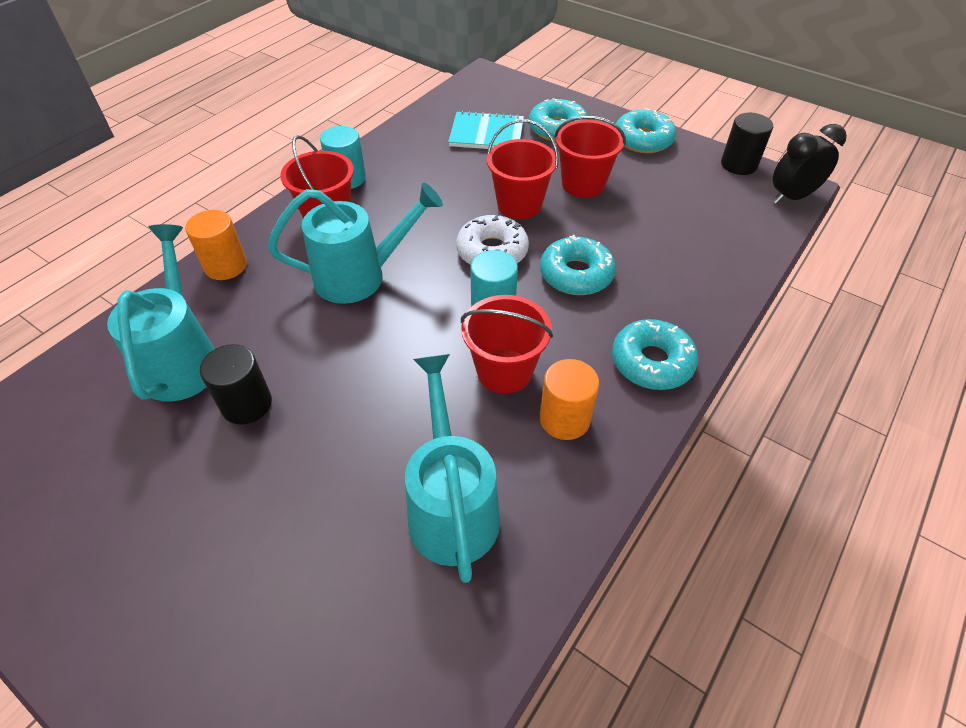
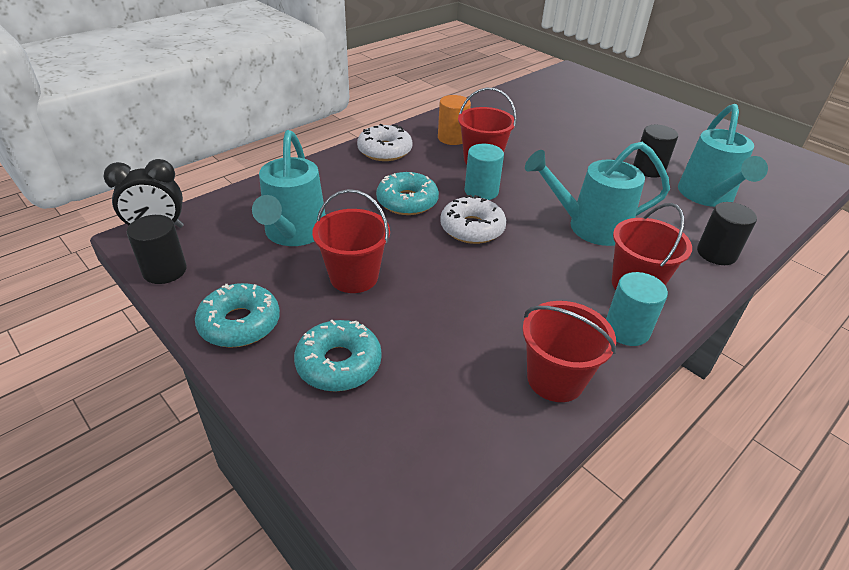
camera: 170 degrees left, 10 degrees down
orange cylinder [185,210,247,280] -> black cylinder [697,202,757,265]
turquoise watering can [405,354,500,583] -> turquoise watering can moved to [252,130,326,246]
turquoise notebook [448,111,524,149] -> none
red bucket [487,119,559,219] -> red bucket moved to [523,301,616,402]
turquoise donut [612,319,698,390] -> white donut [357,124,413,161]

